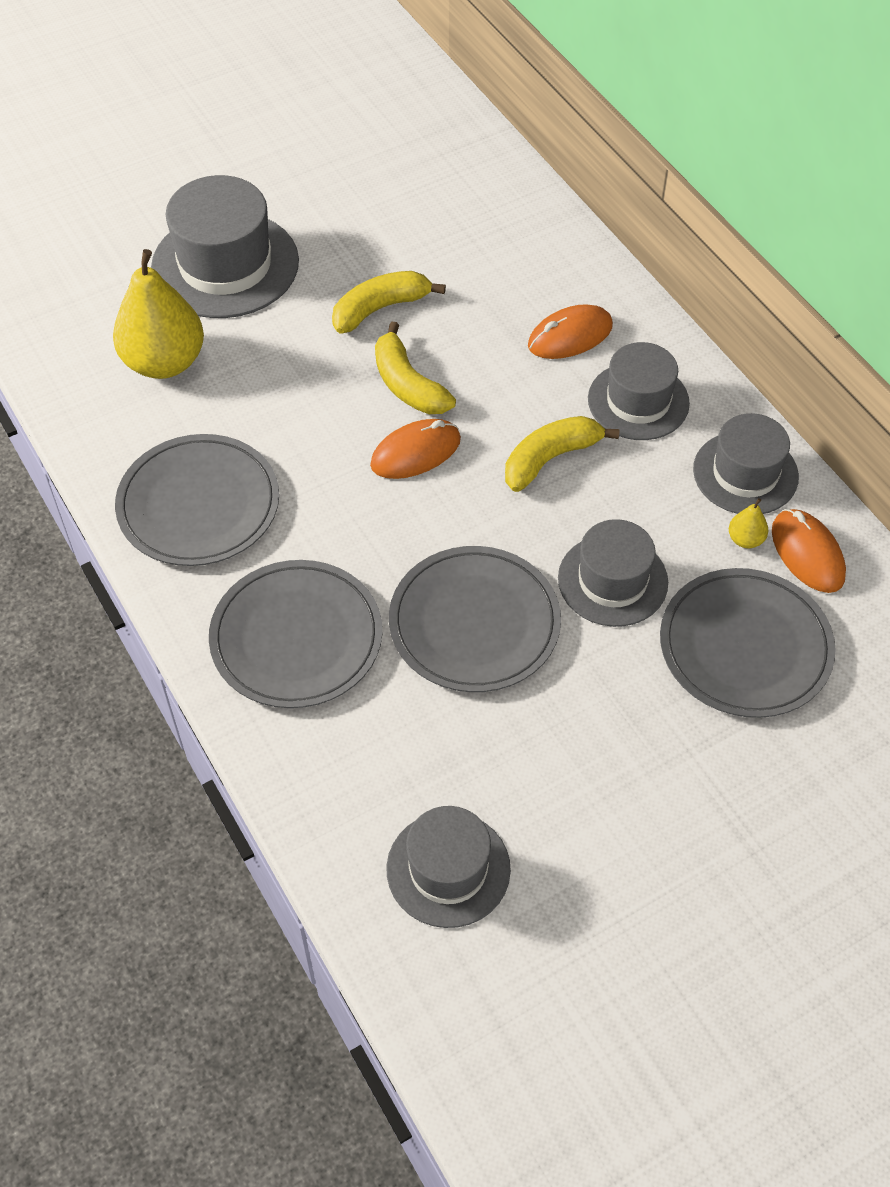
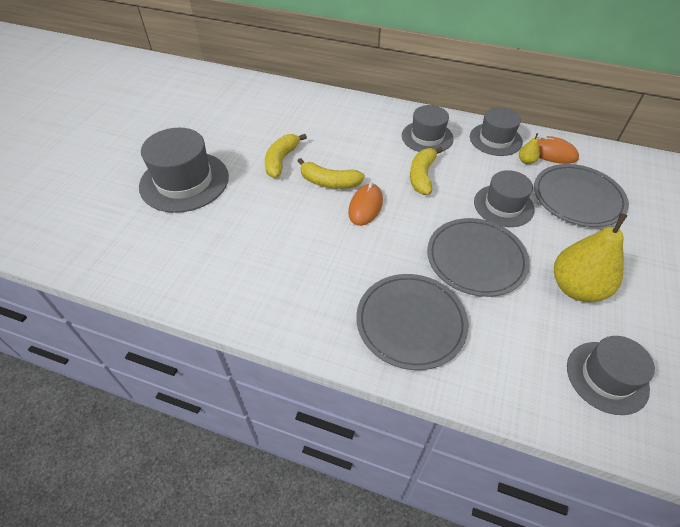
camera: 40 degrees left, 5 degrees down
yellow pear [113,249,204,379] -> yellow pear moved to [554,213,627,302]
grey plate [115,434,279,566] -> none
orange mouse [528,304,613,359] -> none

